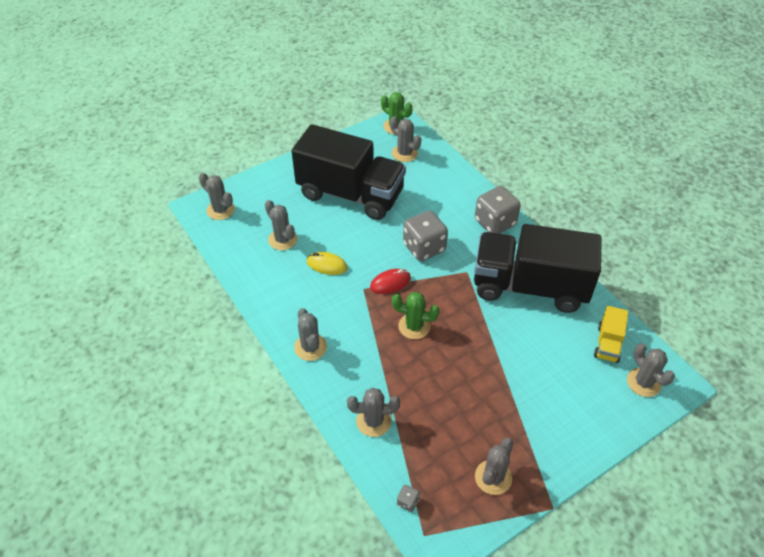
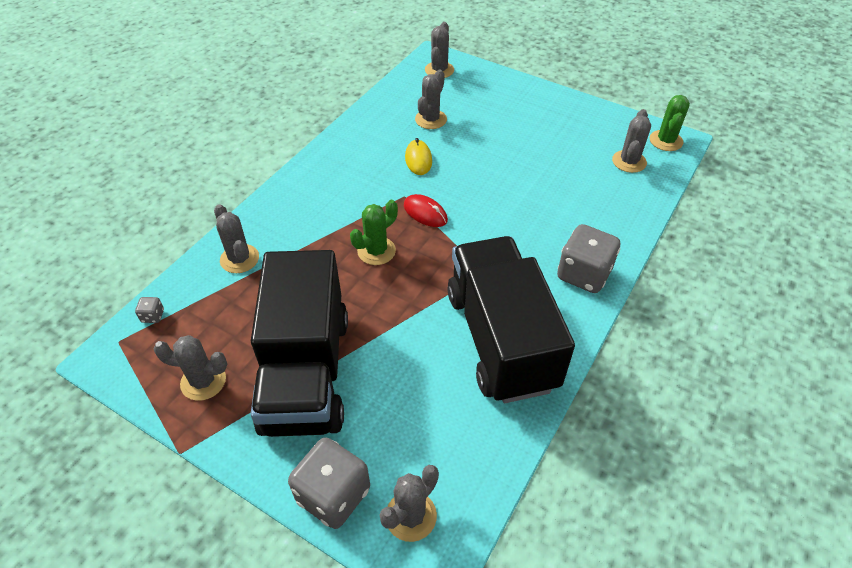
camera: 65 degrees right, 0 degrees up
black truck [292,124,406,220] -> black truck moved to [251,250,348,437]
grey cactus [294,308,327,361] -> none
green cactus [392,292,440,339] -> green cactus turned 60 degrees clockwise [350,200,398,265]
grey dice [403,210,448,261] -> grey dice moved to [288,437,370,529]
yellow truck [594,306,628,363] -> none

